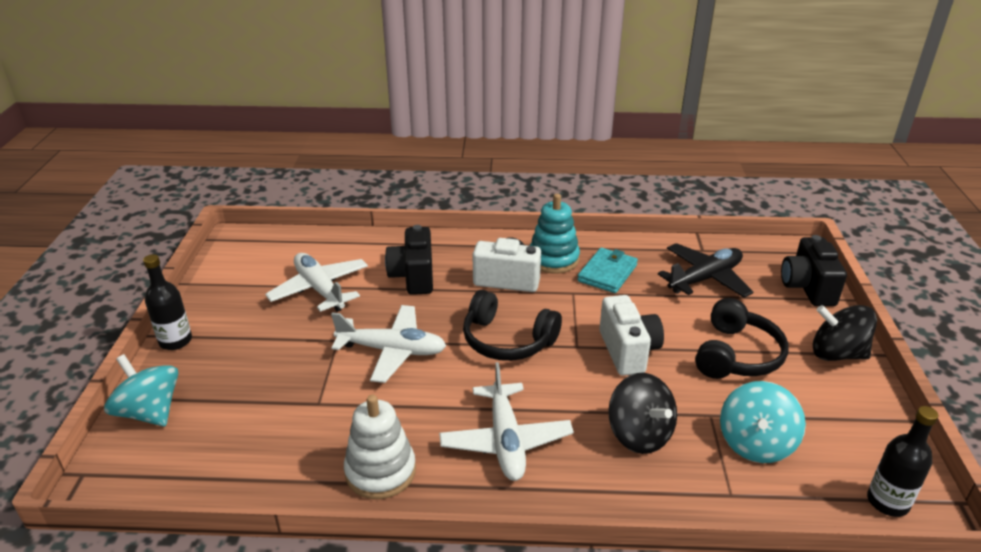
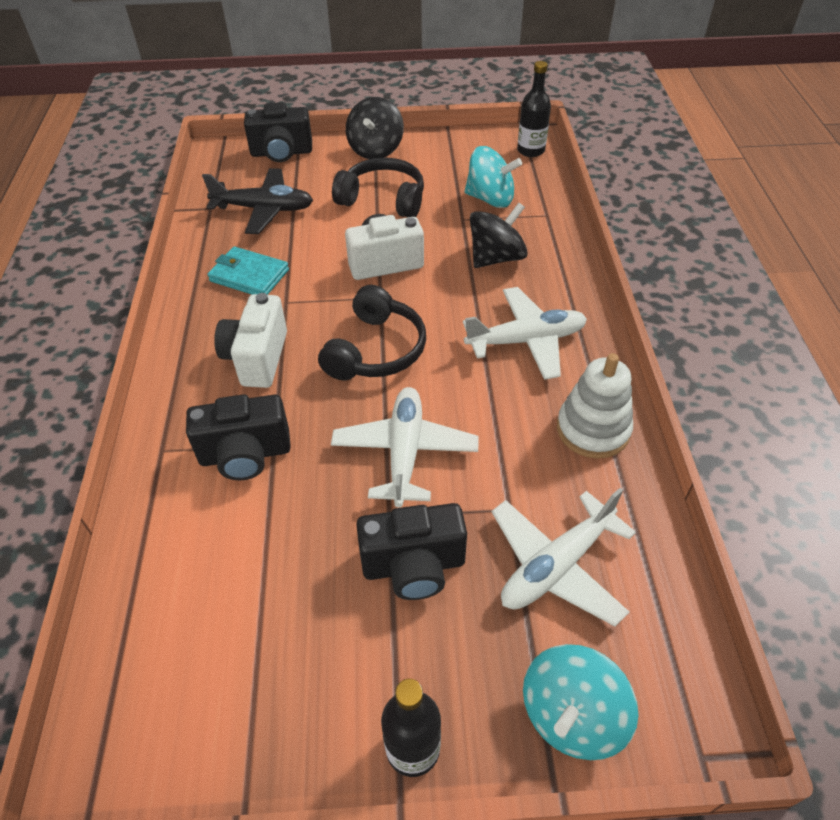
camera: 95 degrees left, 15 degrees up
white plane [265,253,368,312] -> white plane moved to [492,488,636,626]
turquoise stacking toy [530,194,580,274] -> none
black plane [658,243,753,298] -> black plane turned 135 degrees clockwise [202,168,313,234]
none -> black camera [356,503,467,600]

